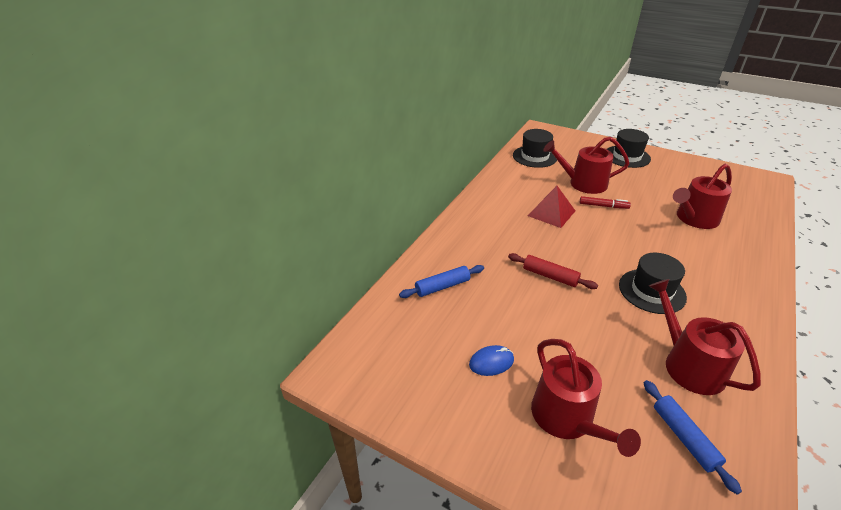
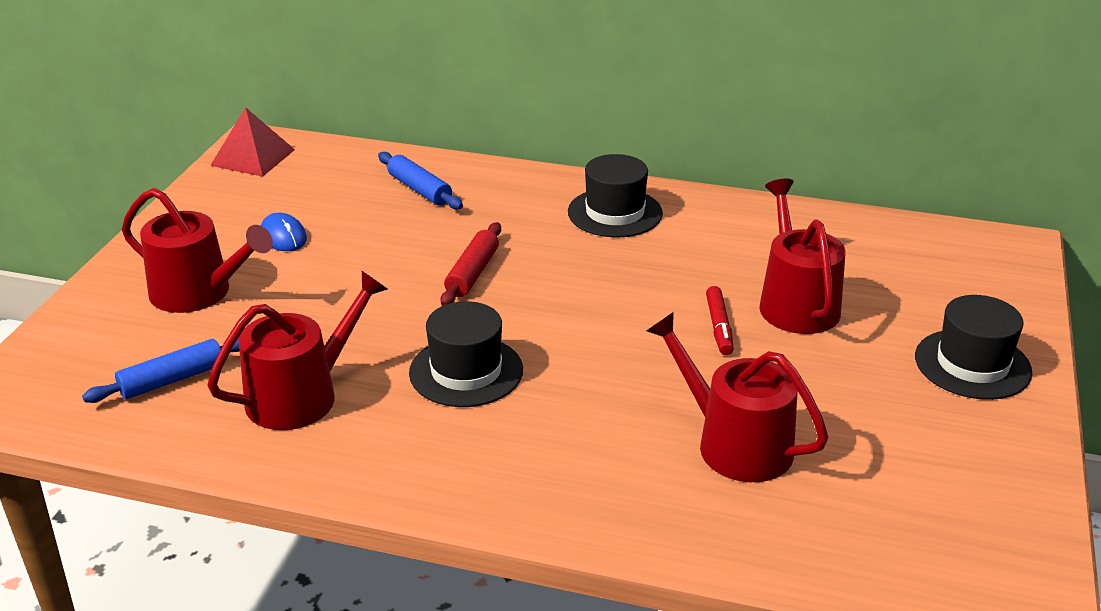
camera: 75 degrees right, 5 degrees down
black hat [513,129,557,168] -> black hat moved to [568,154,663,237]
red pyramid [528,186,575,228] -> red pyramid moved to [210,107,295,177]
red watering can [531,339,641,457] -> red watering can turned 120 degrees counterclockwise [122,188,273,313]

